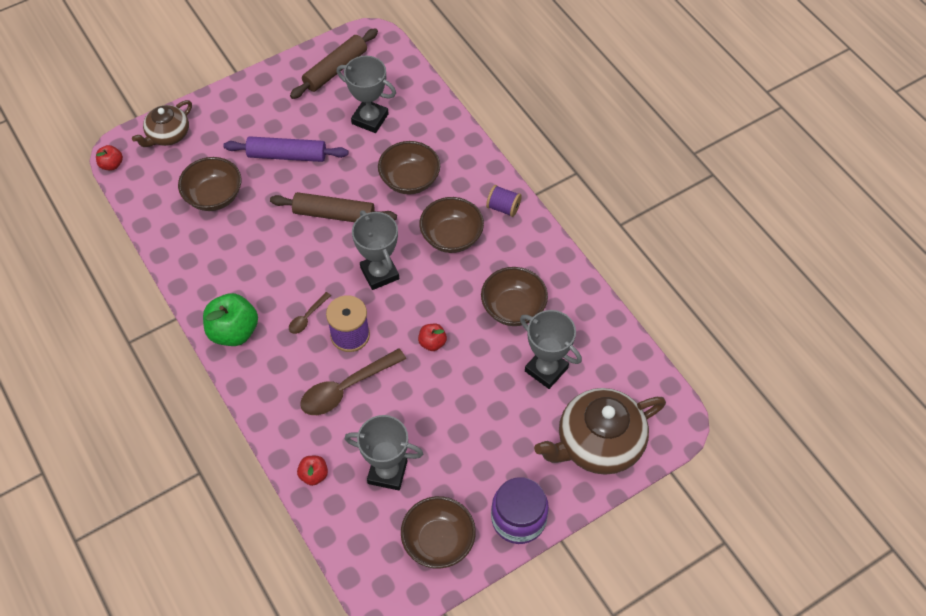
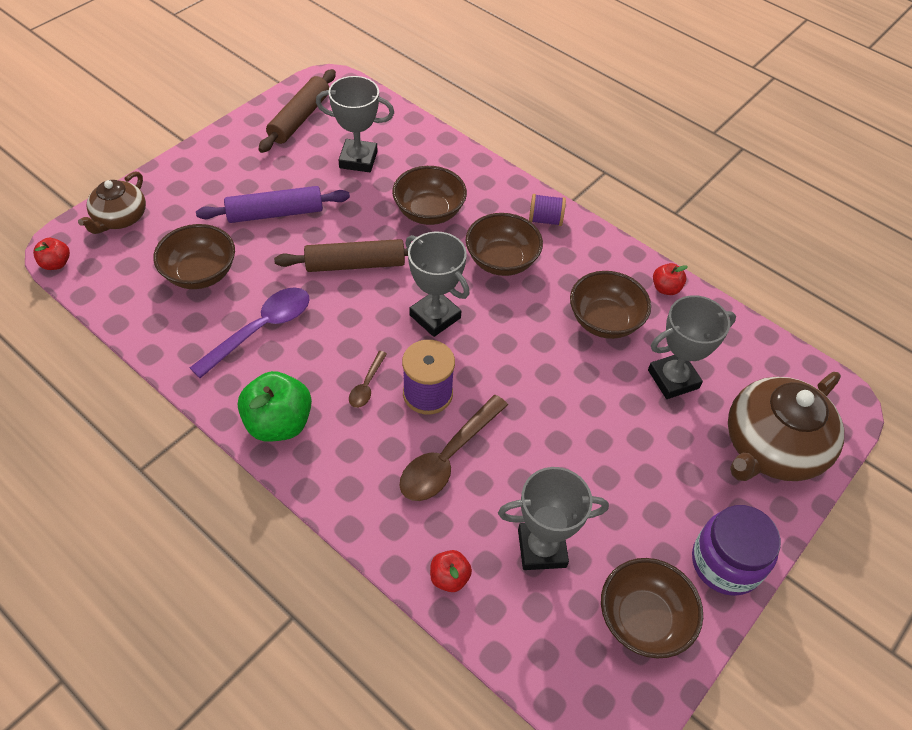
camera: 20 degrees left, 5 degrees down
red apple [418,324,447,351] -> red apple moved to [653,263,688,295]
grey trophy [520,310,582,389] -> grey trophy turned 45 degrees counterclockwise [648,295,736,399]
none -> purple spoon [190,287,310,378]

